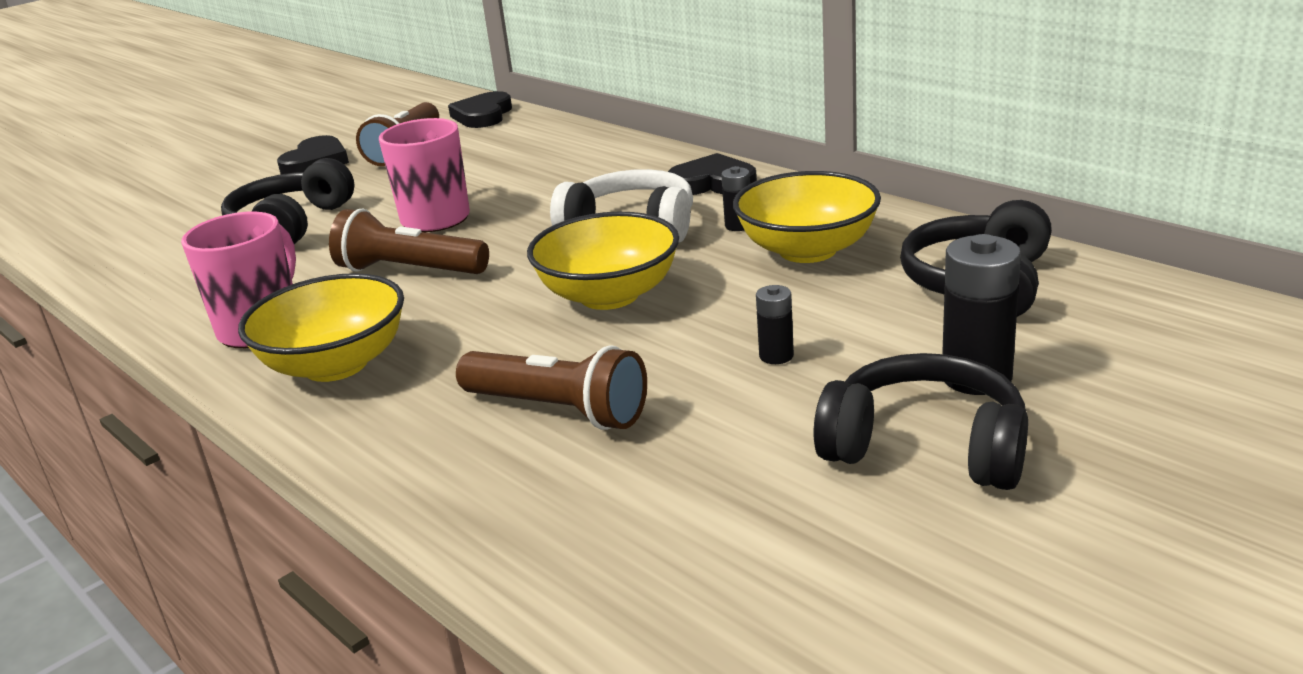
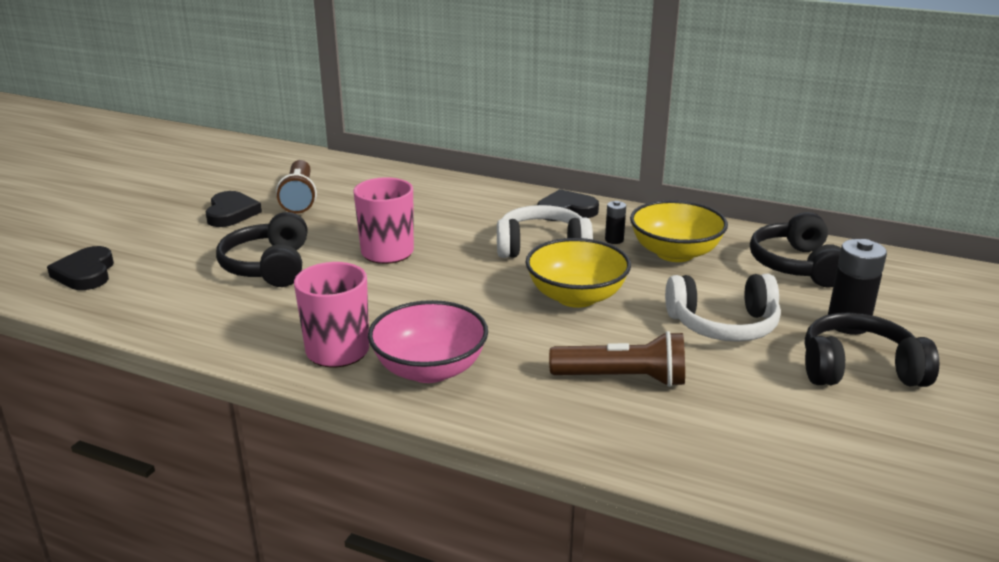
camera: 25 degrees left, 0 degrees up
yellow bowl [238,273,404,382] -> pink bowl [368,300,488,383]
brown flashlight [329,208,489,274] -> none
black heart [448,91,512,128] -> black heart moved to [47,246,114,290]
black battery [756,285,794,364] -> white headphones [665,274,781,342]

